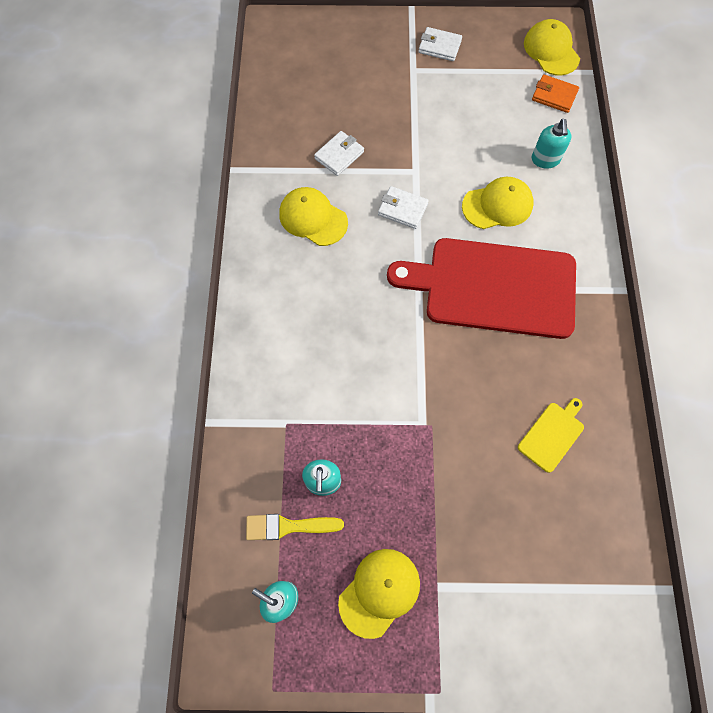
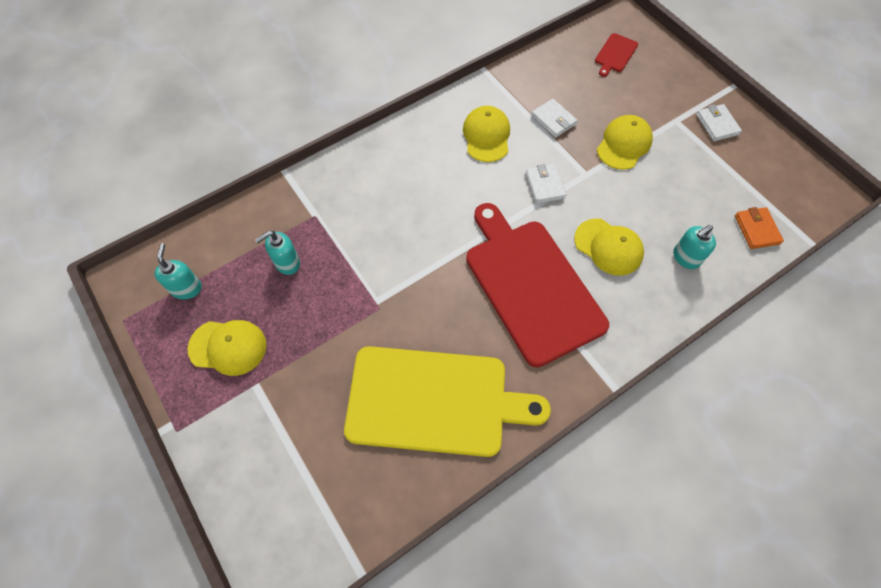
camera: 55 degrees right, 5 degrees down
yellow brush [246,514,344,540] -> none
white wallet [314,131,364,176] -> white wallet turned 45 degrees clockwise [531,99,578,138]
yellow cutting board [518,398,584,473] -> yellow cutting board [344,346,551,457], size x2.48
yellow cap [524,19,580,75] -> yellow cap moved to [597,115,653,170]
none -> red cutting board [595,33,638,77]

